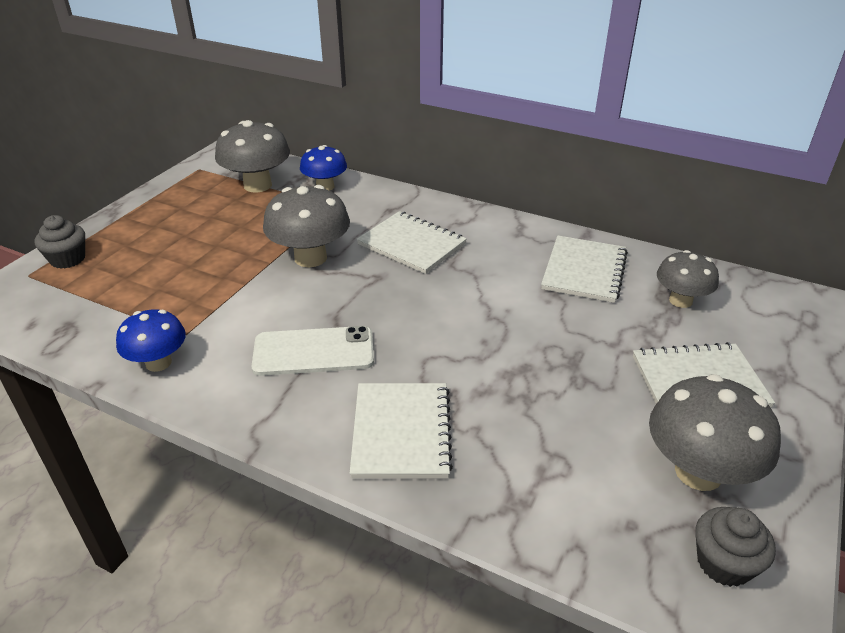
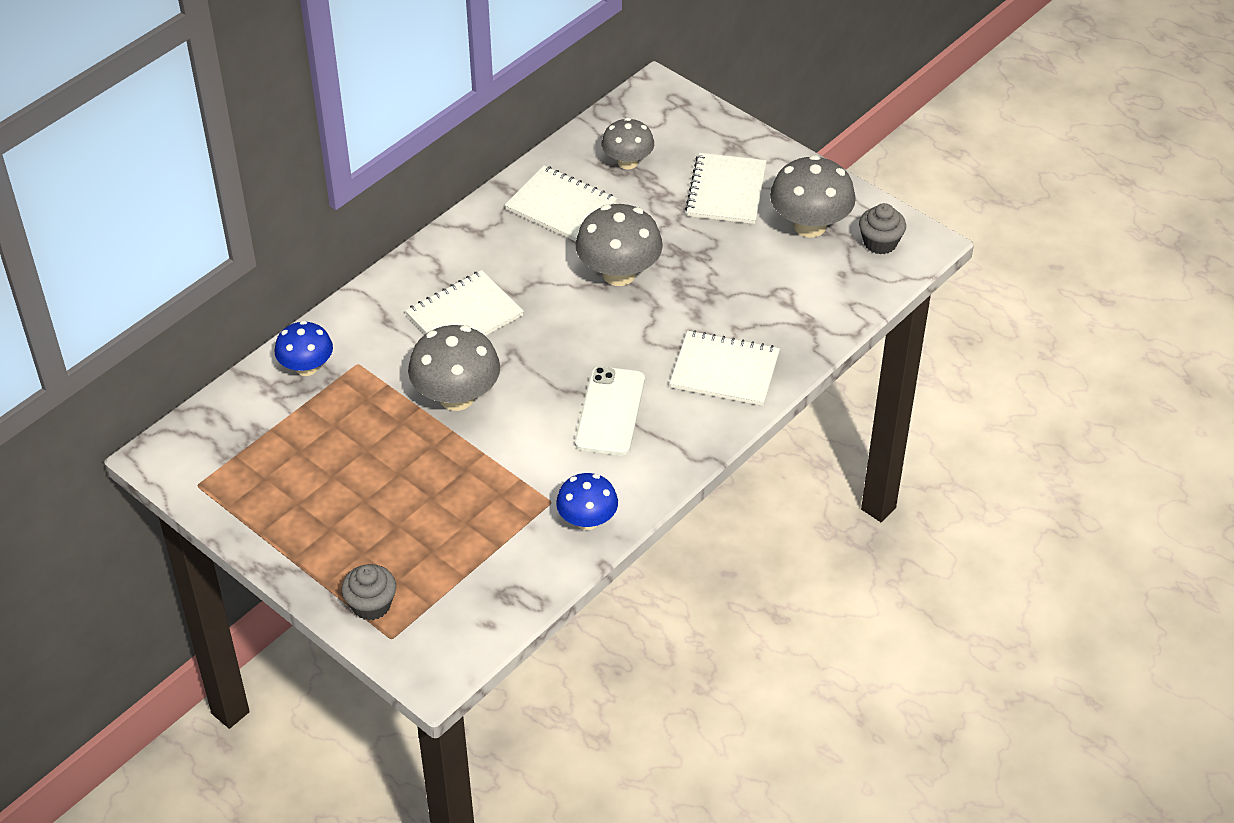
camera: 75 degrees left, 10 degrees up
grey mushroom [215,120,290,193] -> grey mushroom moved to [575,204,663,286]

